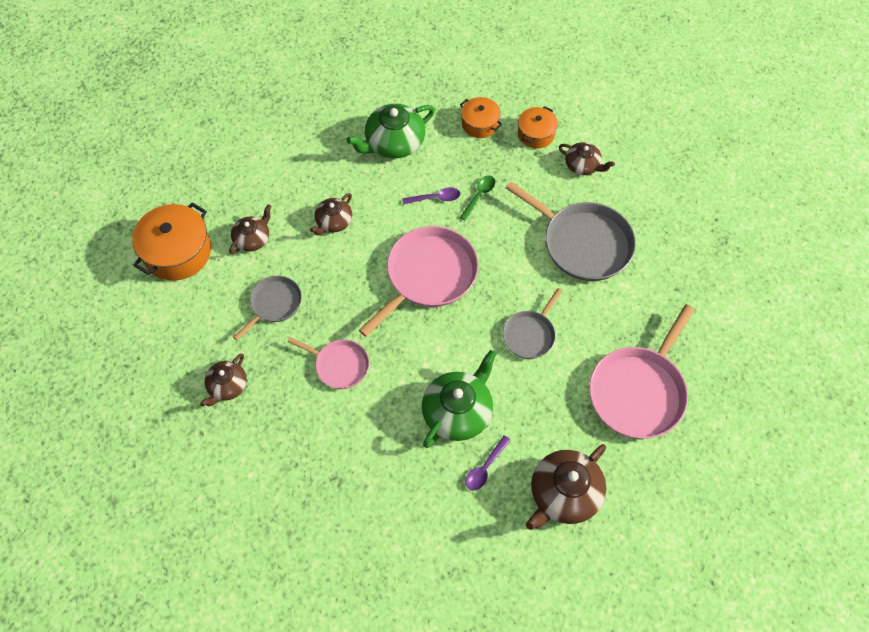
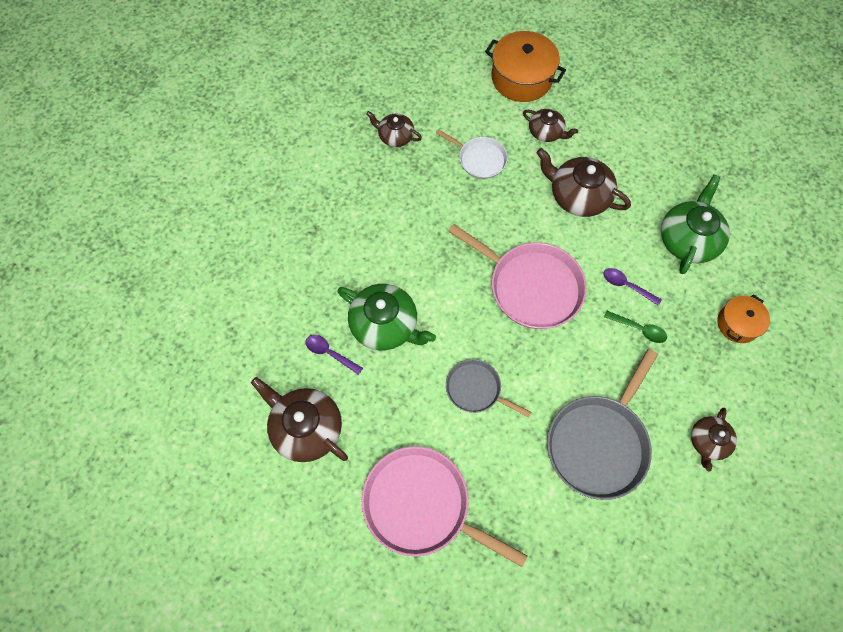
camera: 85 degrees right, 5 degrees up
grey pan [233,276,302,340] -> white pan [436,129,508,179]
pink pan [287,337,369,389] -> none
brown teapot [310,193,352,235] -> brown teapot [536,148,631,217], size x1.68
green teapot [346,104,435,158] -> green teapot turned 60 degrees clockwise [661,174,730,274]
purple spoon [402,187,460,205] -> purple spoon turned 135 degrees clockwise [603,268,662,306]
orange pot [518,106,558,148] -> none

